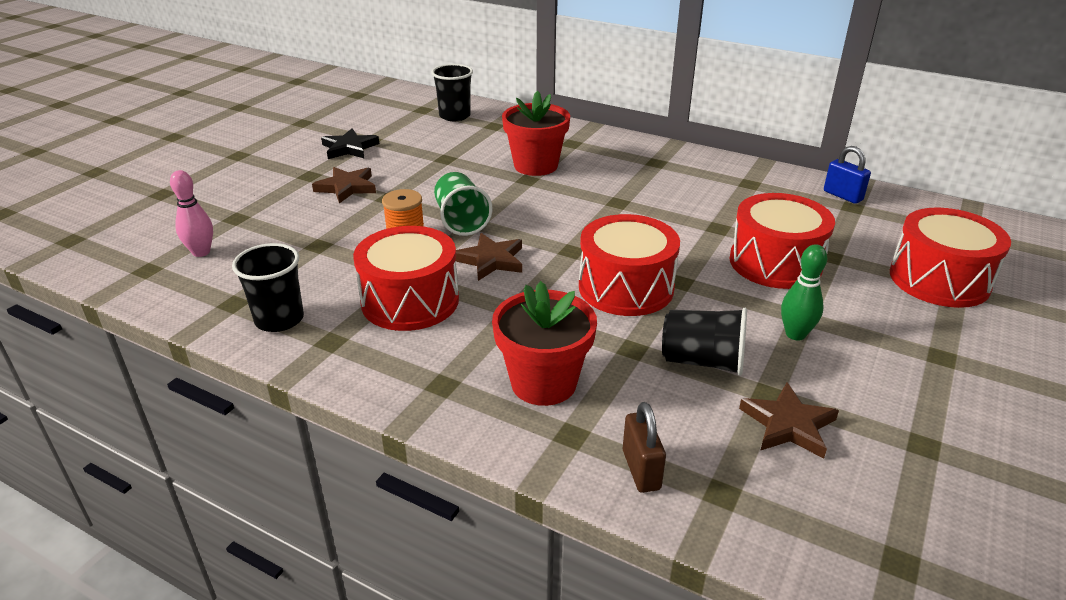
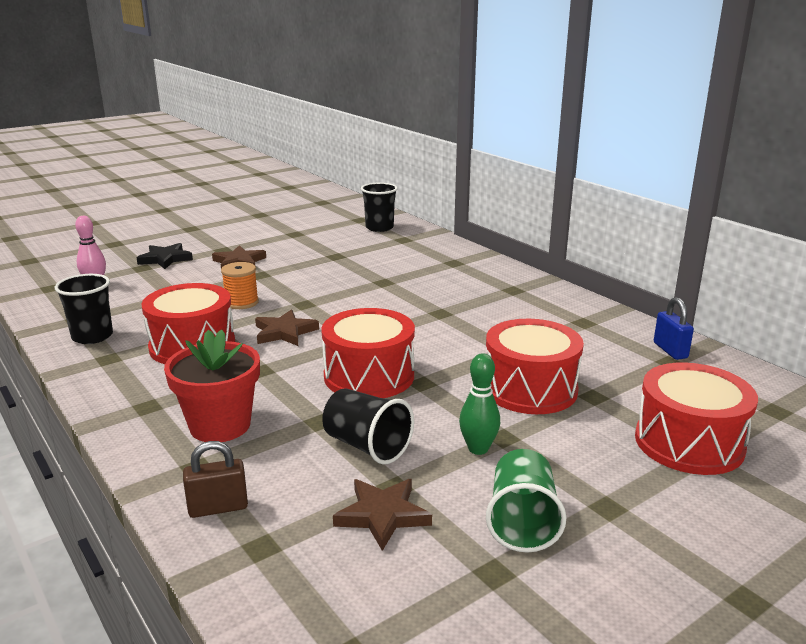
camera: 25 degrees right, 10 degrees down
black star [321,129,379,159] -> black star moved to [137,243,193,269]
green cup [434,172,493,236] -> green cup moved to [486,449,566,553]
red flower pot [502,91,570,176] -> none
brown padlock [623,402,666,493] -> brown padlock turned 60 degrees clockwise [183,441,248,518]

